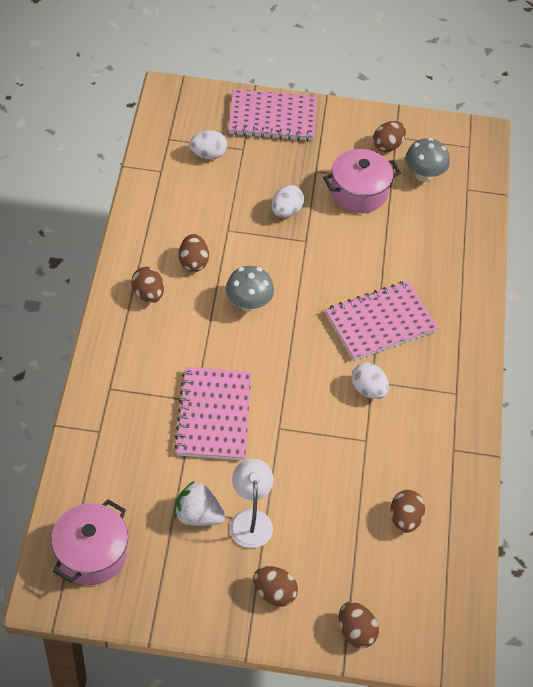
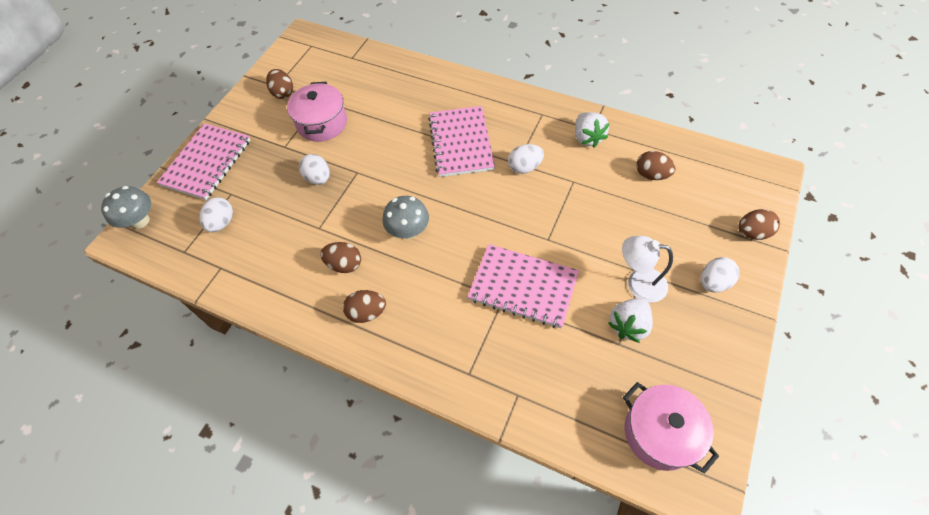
camera: 65 degrees left, 5 degrees up
brown egg [253,566,298,607] -> white egg [701,257,740,293]
grey mushroom [405,138,450,182] -> grey mushroom moved to [101,186,151,229]
none -> white strawberry [575,112,609,147]

